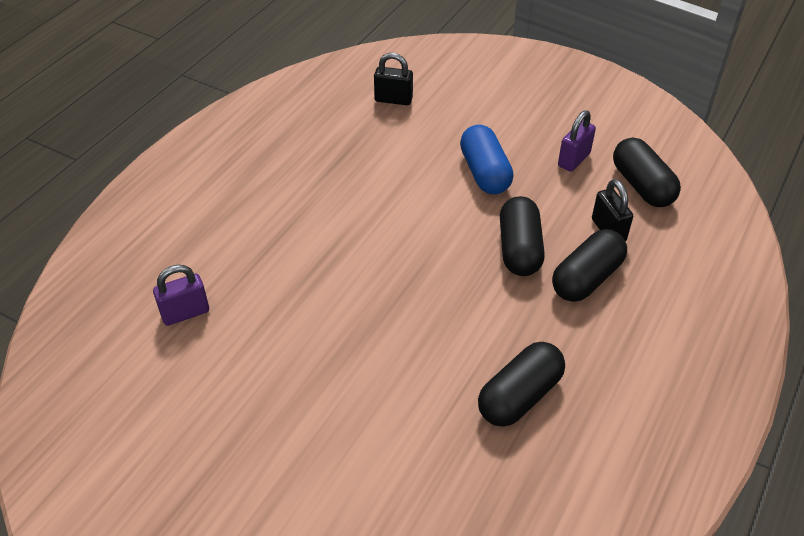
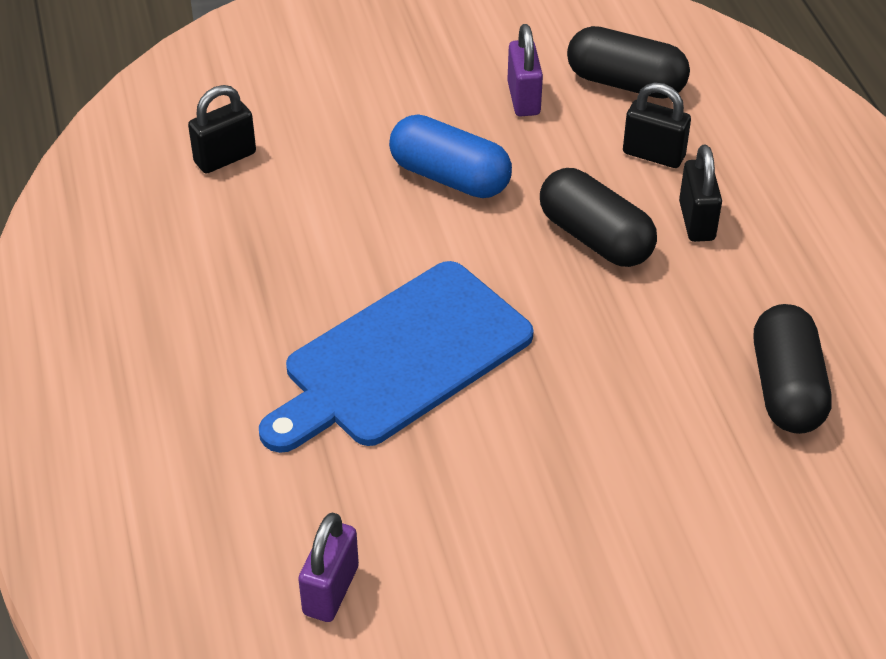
camera: 45 degrees left, 0 degrees up
black capsule [552,229,627,302] -> black padlock [679,145,722,242]
none -> blue cutting board [259,261,534,453]

